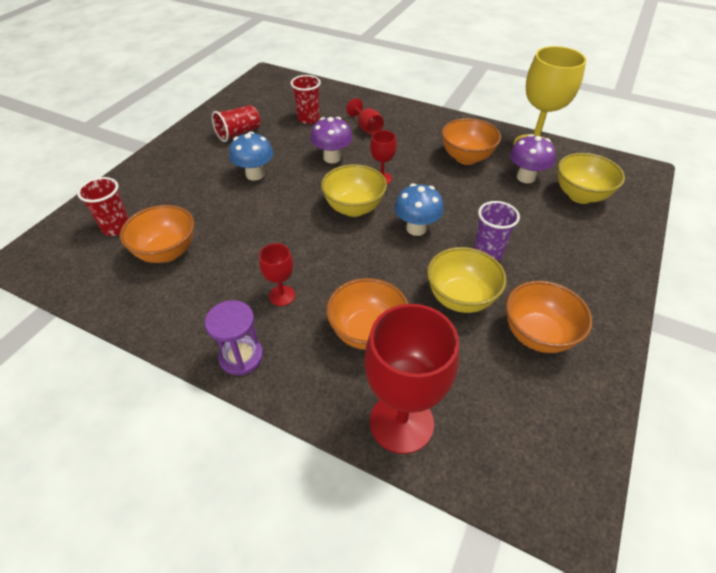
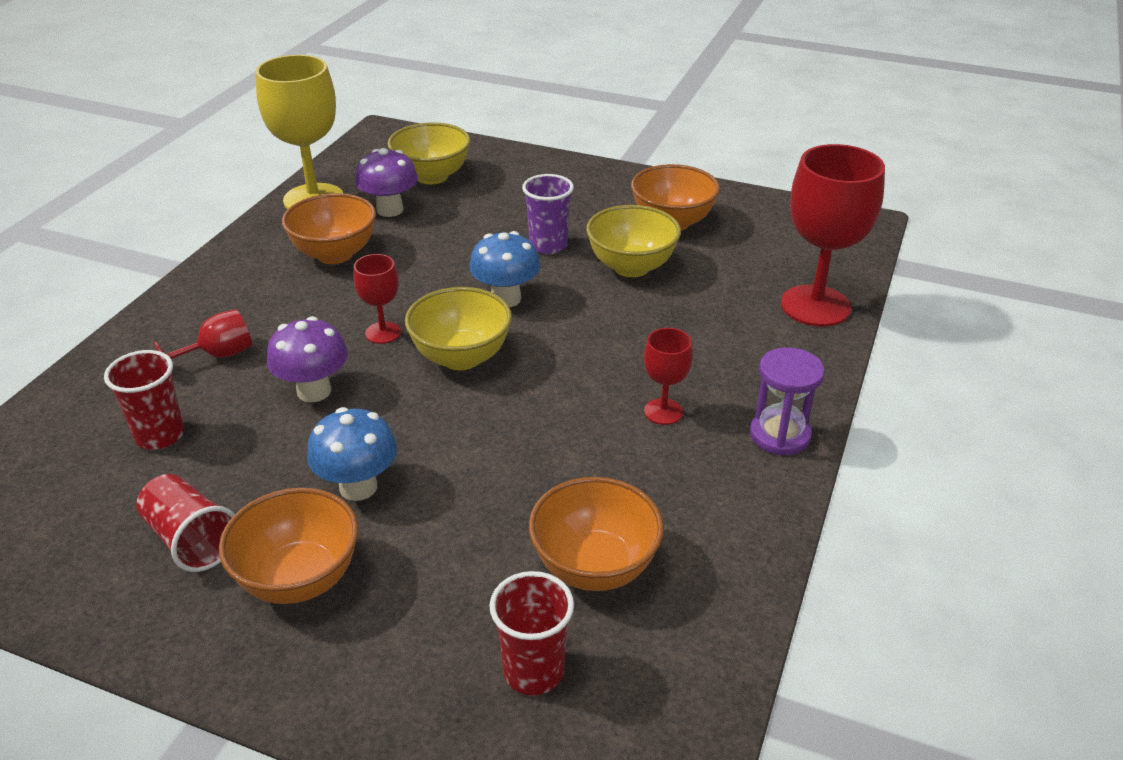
camera: 95 degrees left, 10 degrees down
orange bowl [326,278,408,350] -> orange bowl moved to [219,487,358,604]

